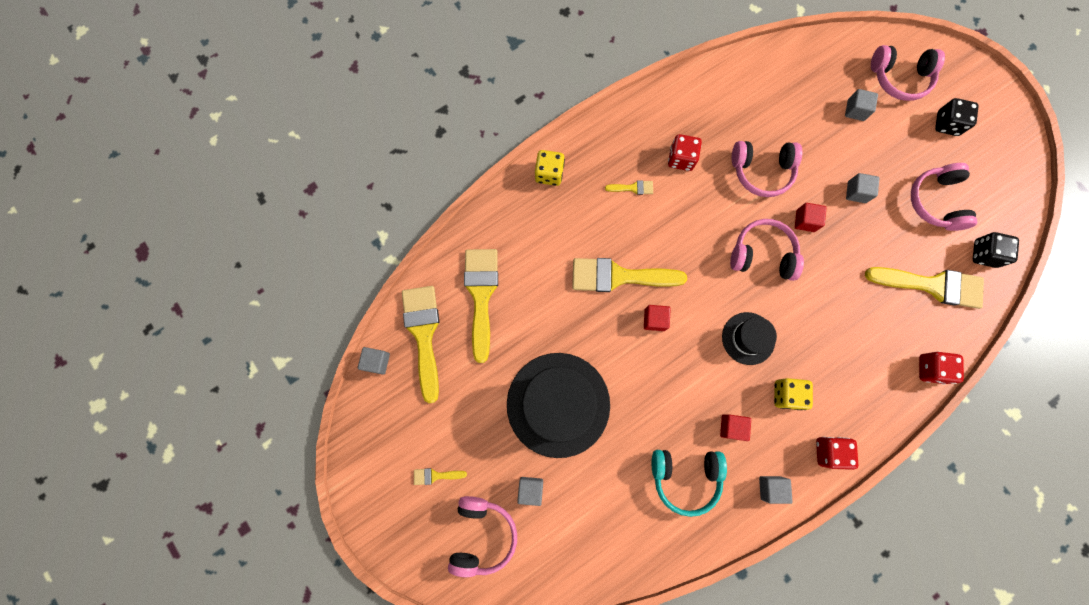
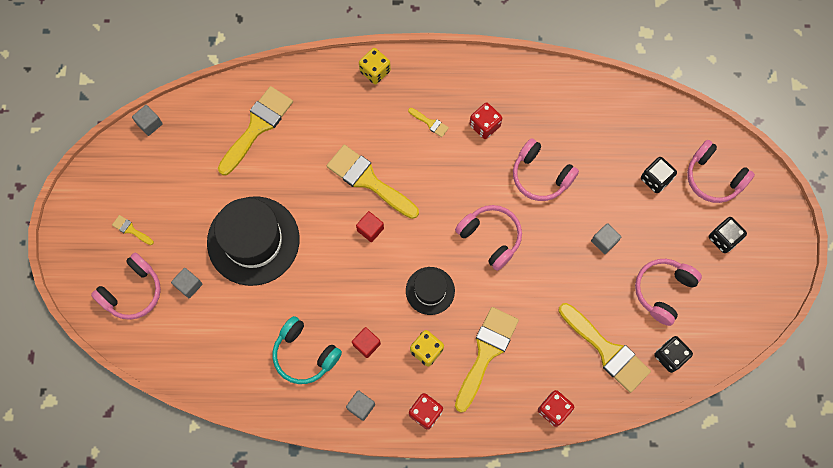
camera: 35 degrees right, 5 degrees down
yellow brush [402,286,439,403] -> yellow brush moved to [455,307,519,412]
red cube [795,203,827,232] -> none
grey cube [845,89,878,121] -> black dice [641,157,677,193]

